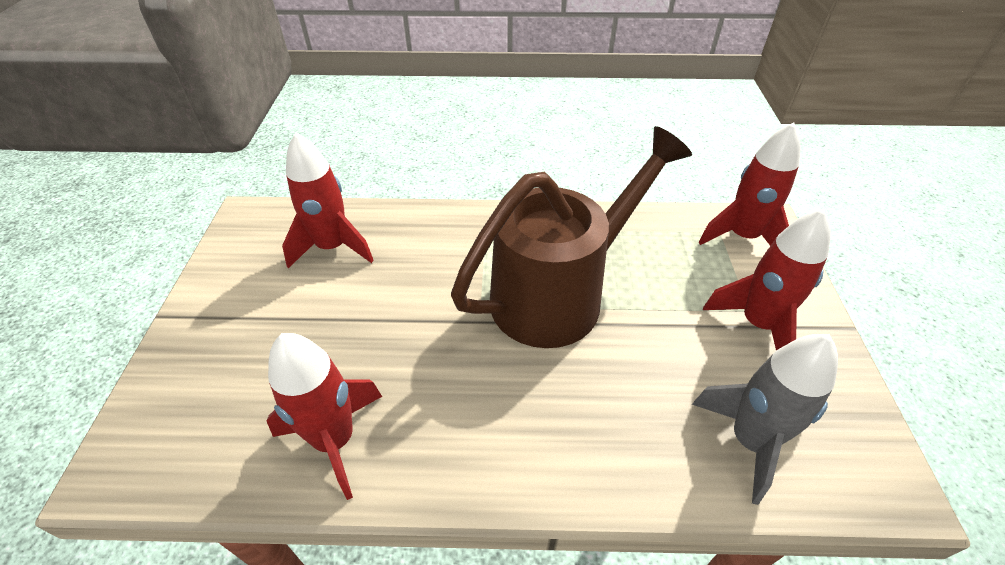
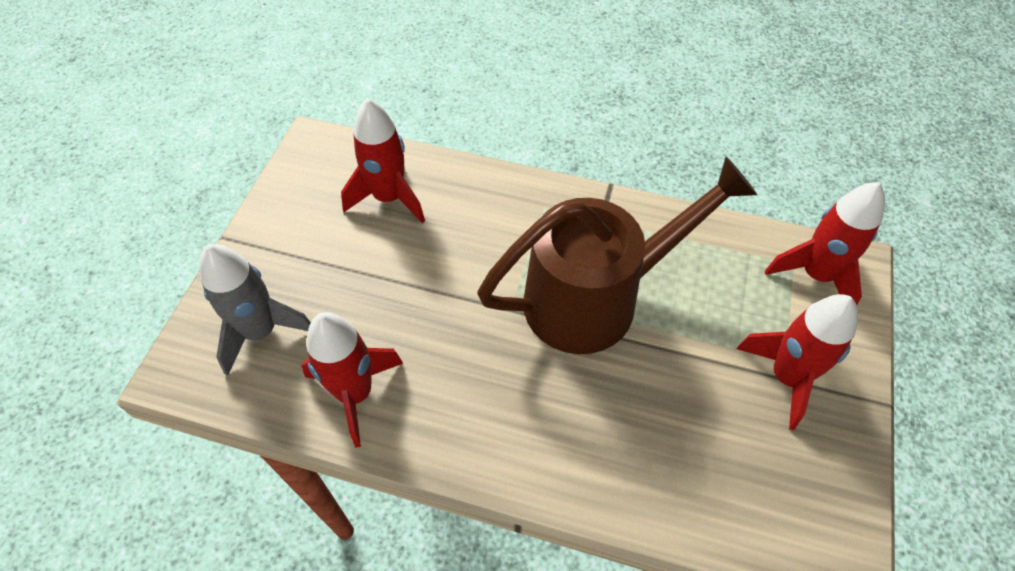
camera: 15 degrees right, 10 degrees up
grey rocket [692,334,838,505] -> grey rocket moved to [200,244,311,376]

